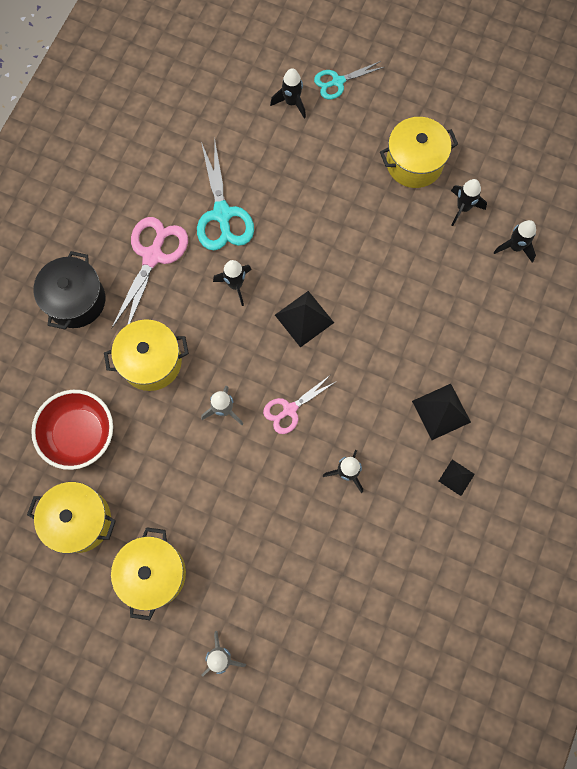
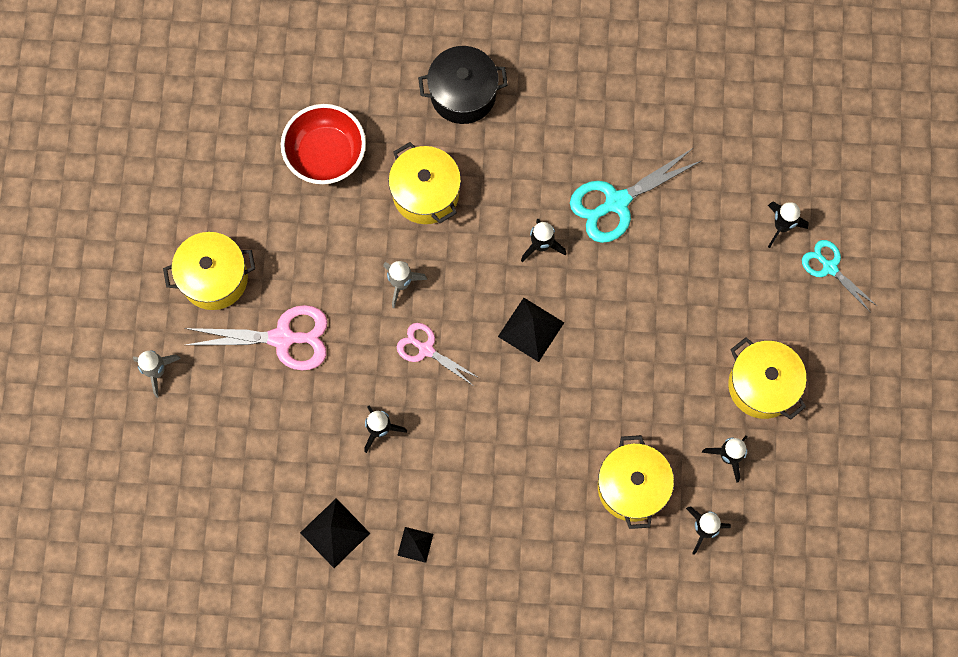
camera: 70 degrees right, 0 degrees up
yellow pot [27,482,116,554] -> yellow pot moved to [598,435,674,529]
pink scissors [111,217,188,329] -> pink scissors moved to [184,305,328,371]
black pyramid [412,384,471,440] -> black pyramid moved to [300,498,370,568]

